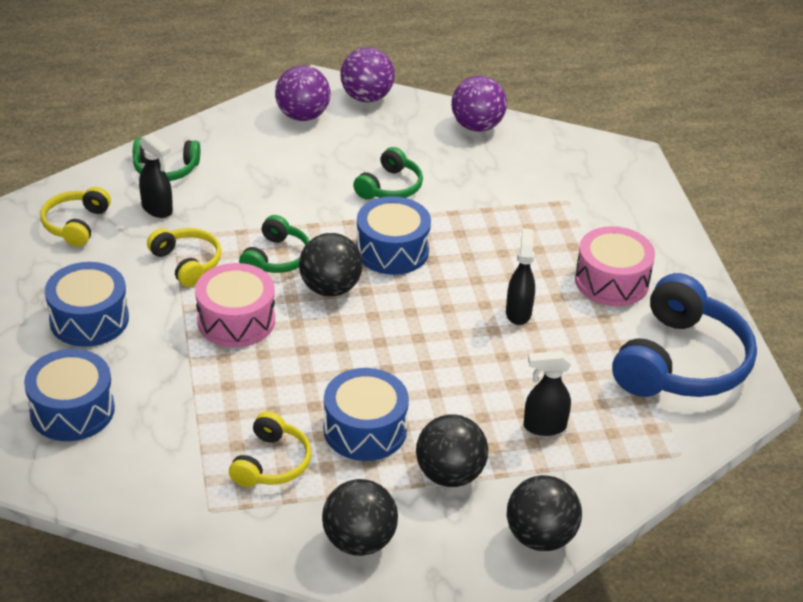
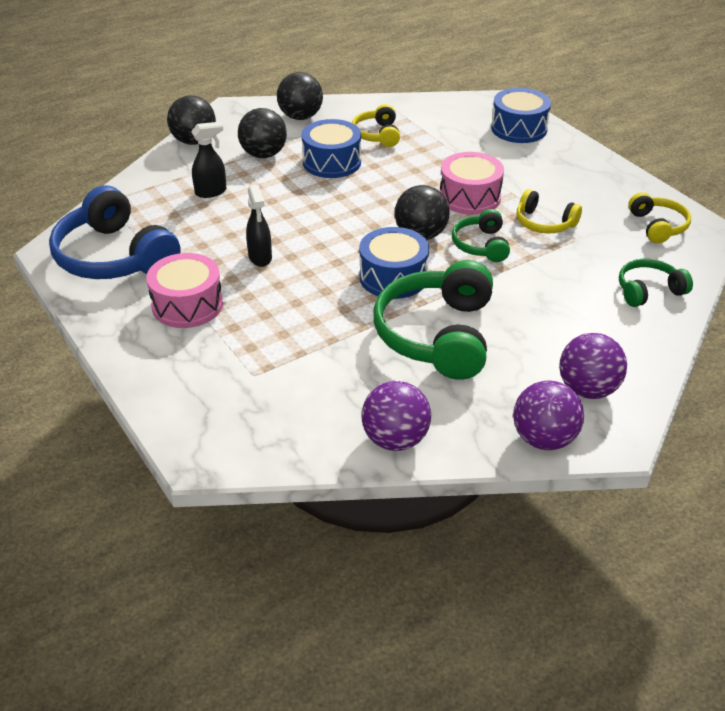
camera: 160 degrees right, 0 degrees up
blue drum [45,262,129,347] -> none
black spray bottle [139,133,173,218] -> none
green headphones [353,147,423,200] -> green headphones [373,260,493,380], size x1.90
blue headphones [612,273,757,397] -> blue headphones turned 45 degrees counterclockwise [49,186,180,279]

